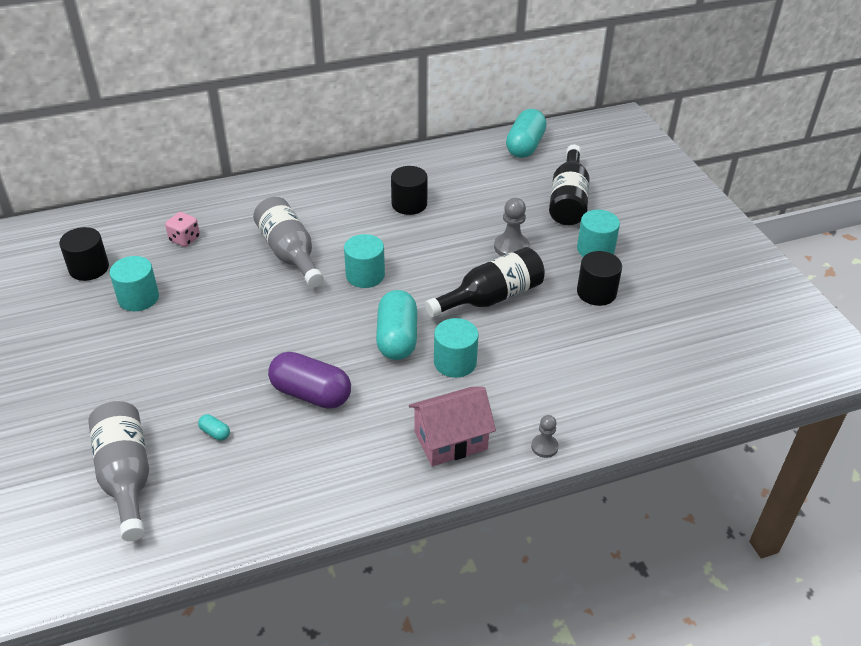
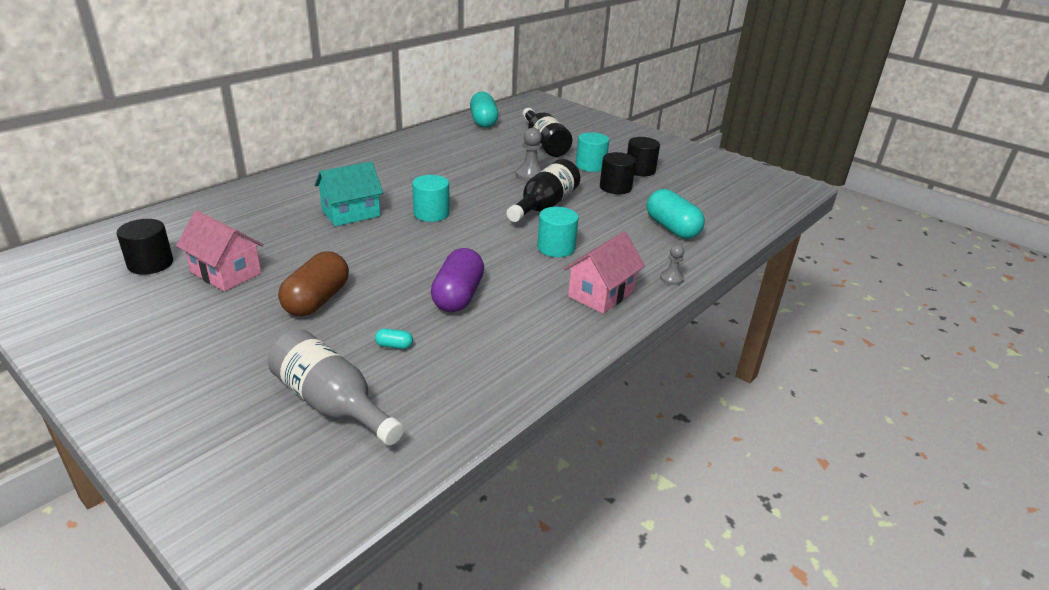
camera: 30 degrees left, 10 degrees down
turquoise cylinder [110,256,159,311] -> pink house [176,210,264,291]
pink dice [165,212,200,247] -> none
grey bottle [253,197,324,287] -> turquoise house [315,161,383,226]
purple capsule [268,352,351,409] -> purple capsule turned 75 degrees counterclockwise [431,248,484,312]
turquoise capsule [376,290,417,360] -> turquoise capsule moved to [646,189,705,239]
black cylinder [391,166,428,215] -> black cylinder moved to [627,137,660,176]
none -> brown capsule [278,251,349,317]

